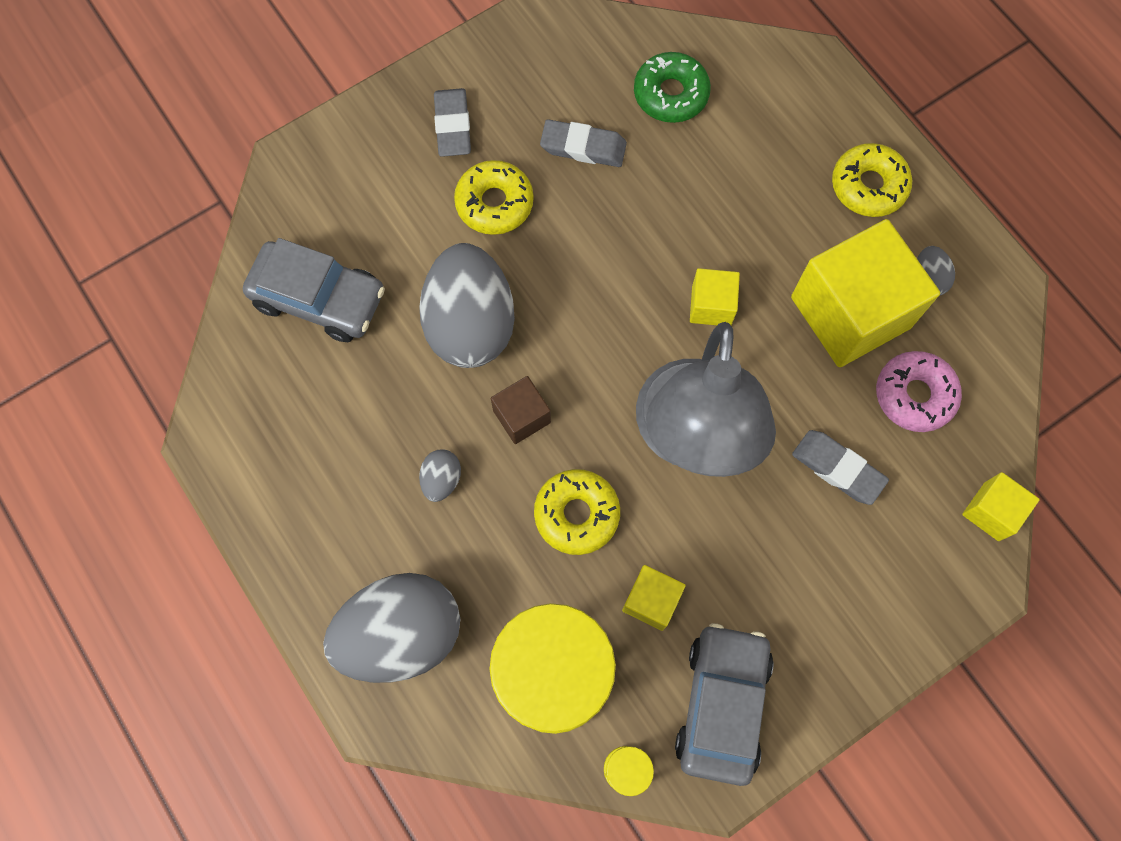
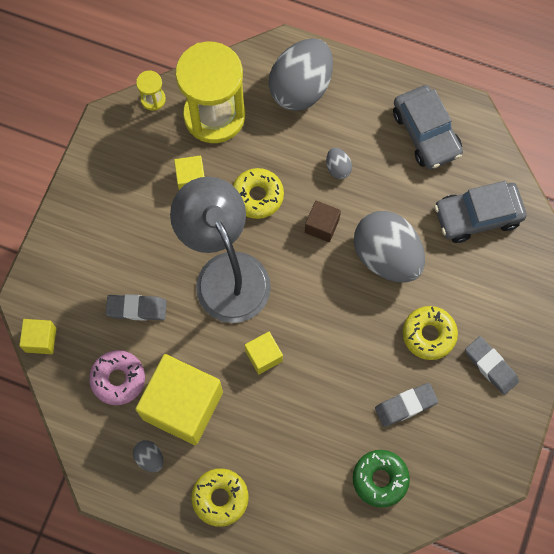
camera: 145 degrees right, 0 degrees up
grey car [675,623,774,786] -> grey car moved to [393,85,463,169]

